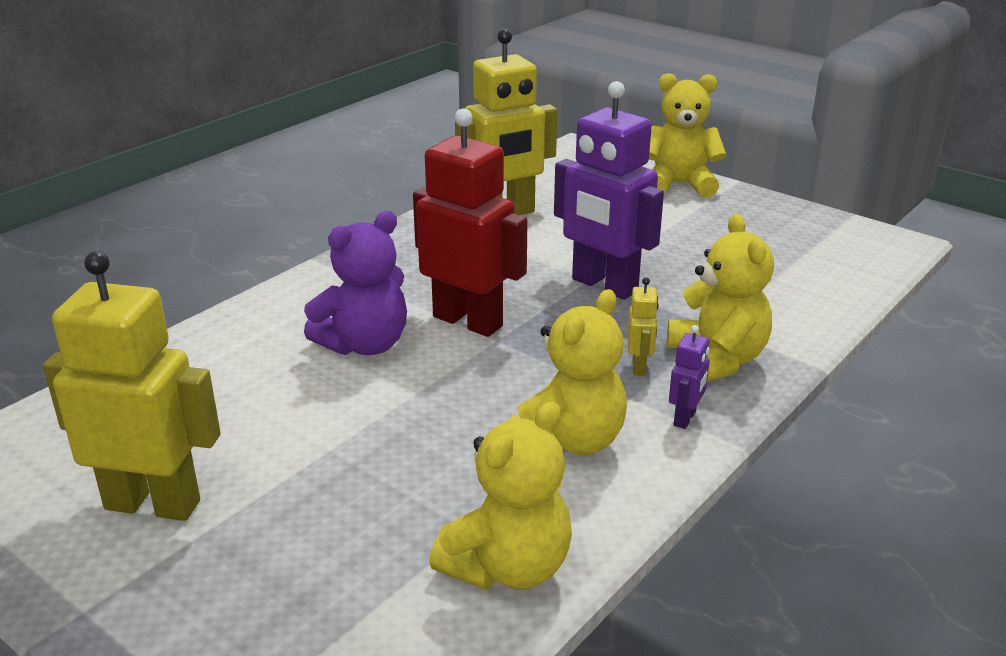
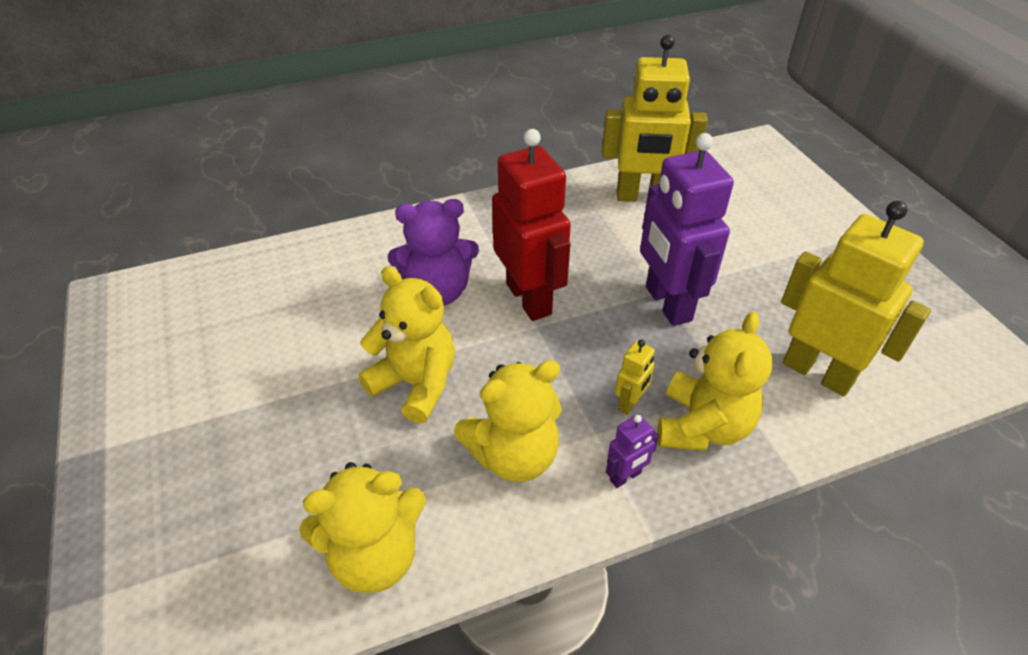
camera: 30 degrees right, 15 degrees up
yellow robot [43,251,221,521] -> yellow robot moved to [781,201,931,396]
yellow teddy bear [649,73,726,197] -> yellow teddy bear moved to [358,266,455,424]

